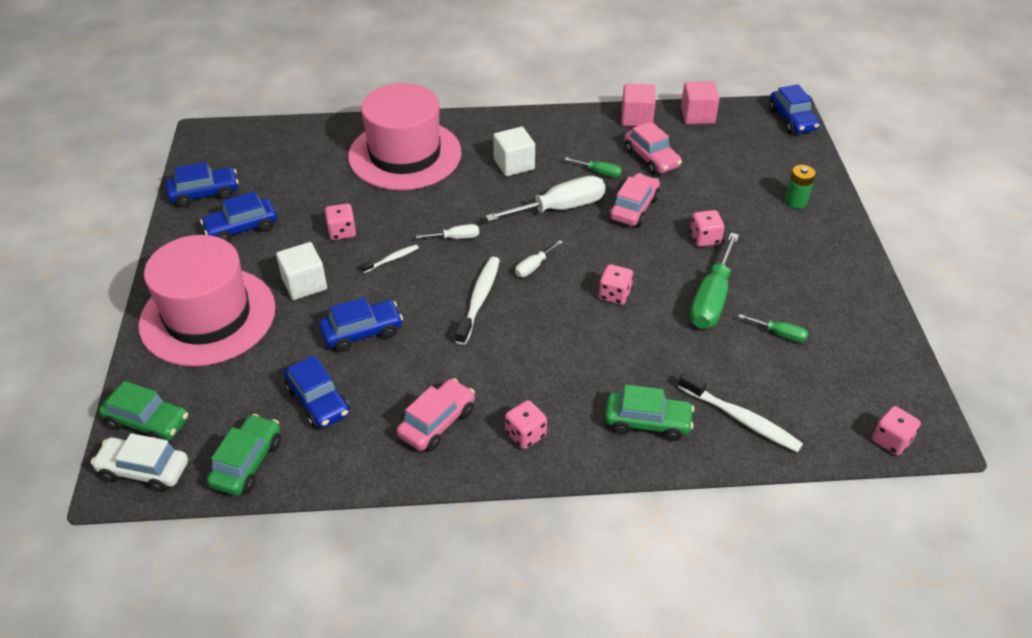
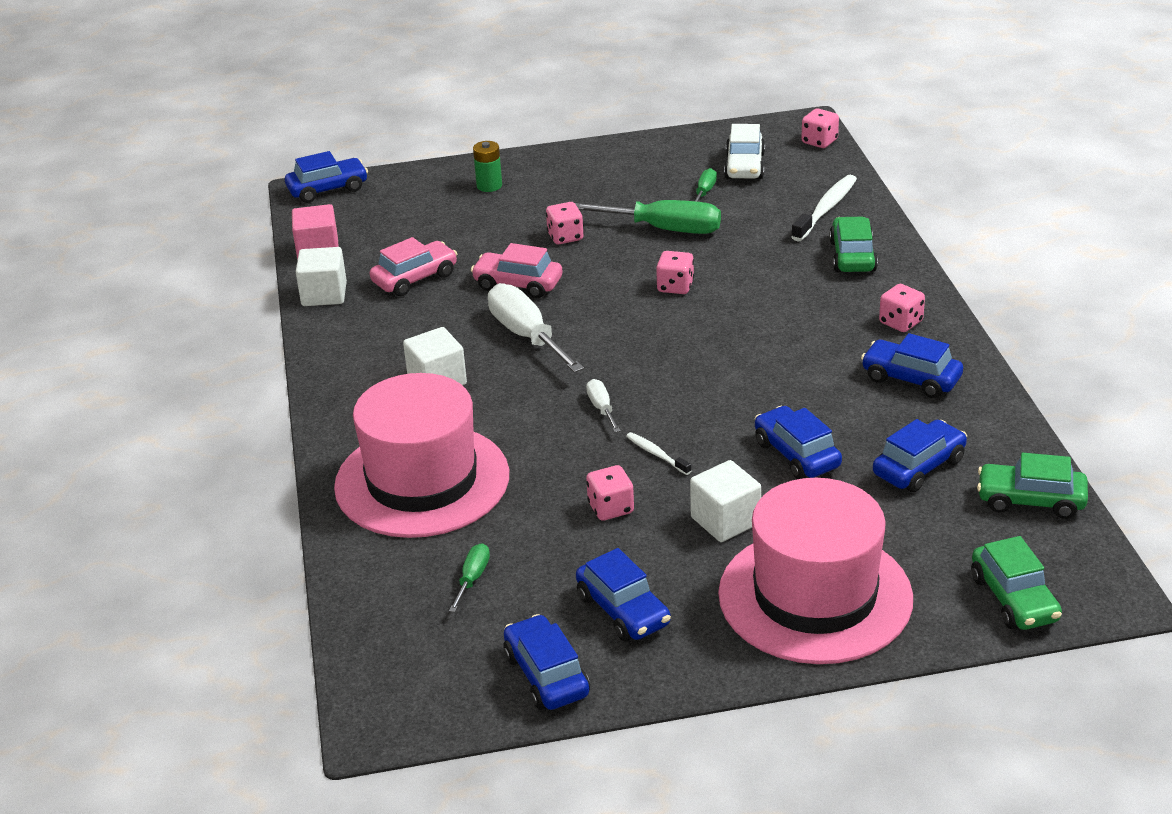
camera: 95 degrees left, 10 degrees down
white car [91,433,188,492] -> white car moved to [724,124,765,179]
green car [99,381,188,440] -> green car turned 150 degrees clockwise [971,536,1062,630]
pink car [397,378,475,451] -> blue car [861,333,963,398]
white toothbrush [455,257,500,345] -> none
white screwdriver [515,240,563,277] -> none
green screwdriver [565,157,622,177] -> green screwdriver moved to [449,543,490,612]
pink cube [622,83,656,126] -> white cube [296,247,347,306]

